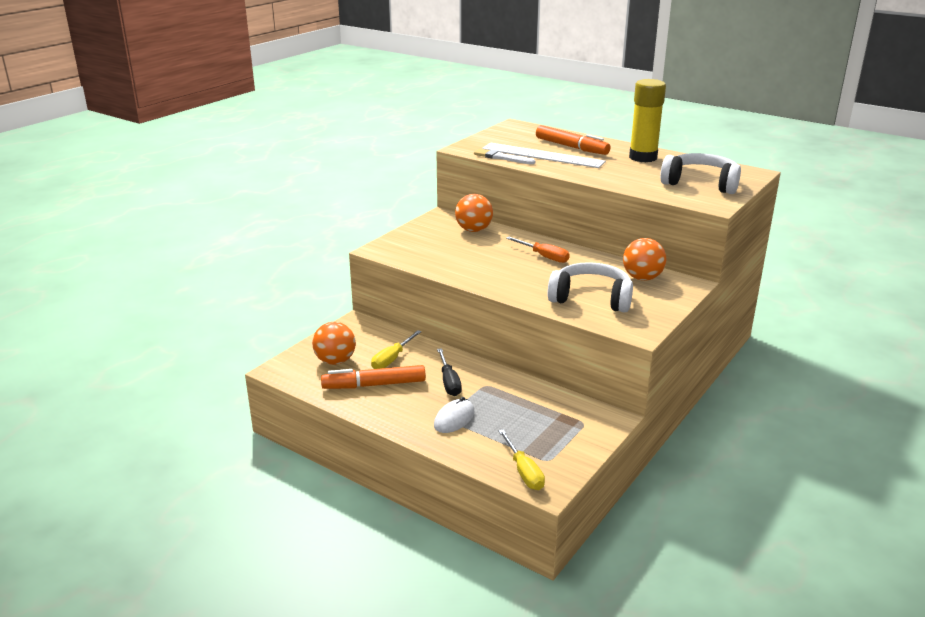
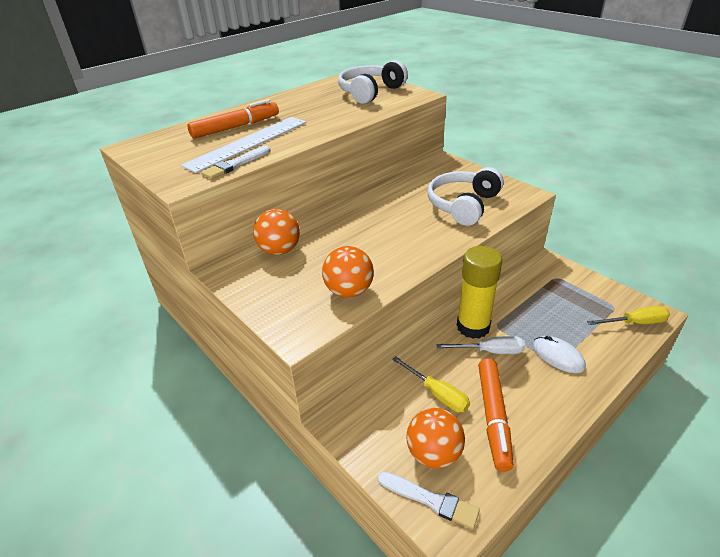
camera: 75 degrees left, 10 degrees up
black screwdriver [437,348,462,396] -> white screwdriver [436,336,525,354]
orange screwdriver [506,236,570,263] -> none
orange ball [623,238,666,281] -> orange ball moved to [322,246,374,298]
yellow glue stick [629,79,666,162] -> yellow glue stick moved to [457,246,502,339]
none -> white brush [378,472,480,530]

